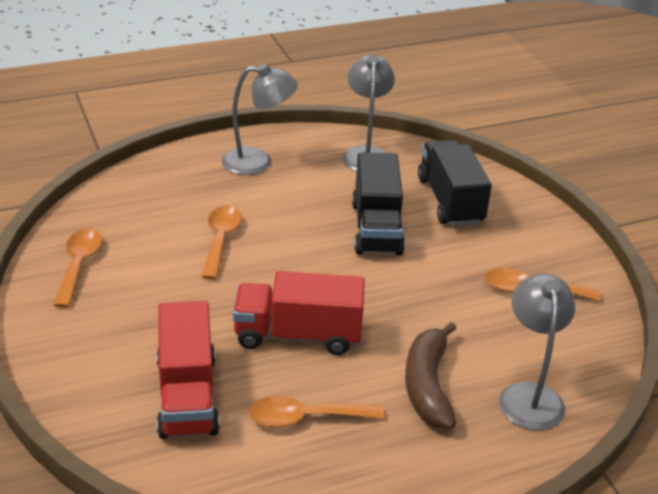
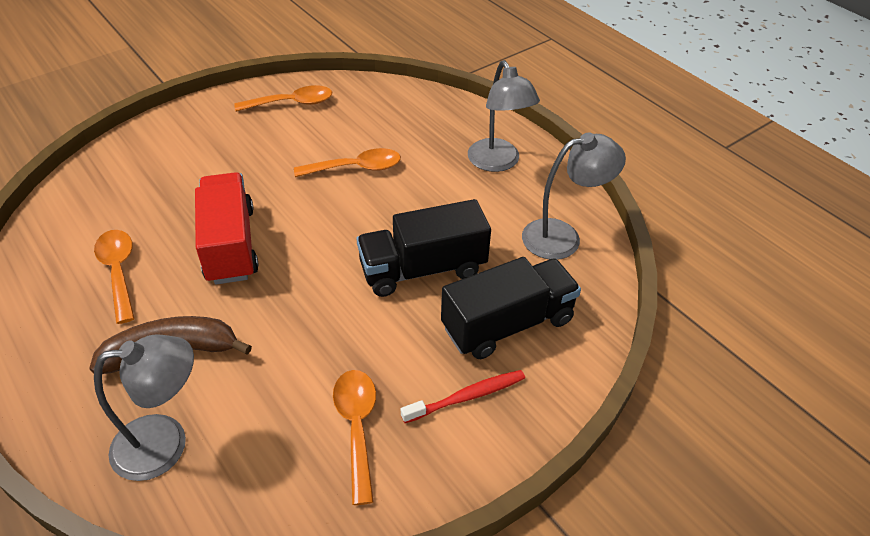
camera: 75 degrees right, 10 degrees up
red truck [157,301,220,439] -> none
none -> red toothbrush [401,370,525,423]

